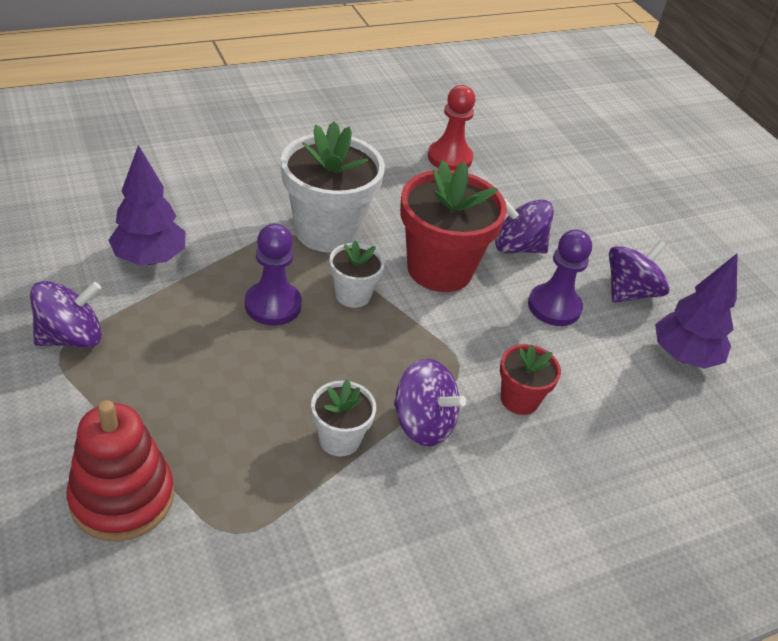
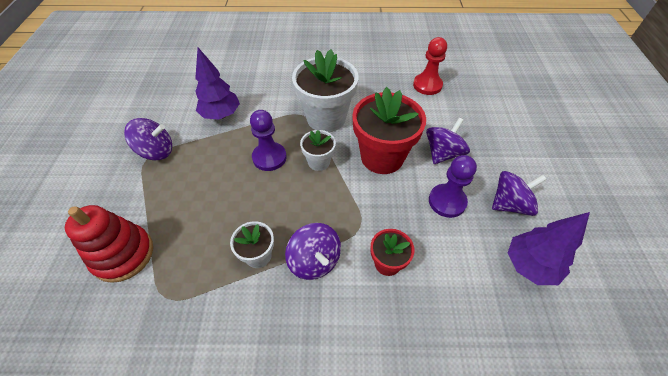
camera: 30 degrees right, 10 degrees up
purple spinning top [495,198,554,253] -> purple spinning top turned 90 degrees clockwise [426,118,470,164]

